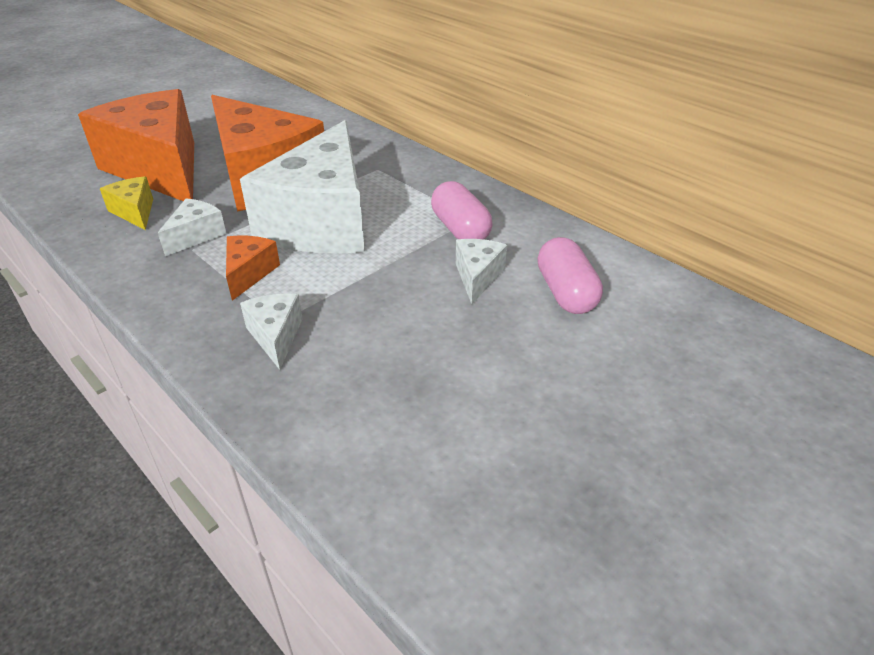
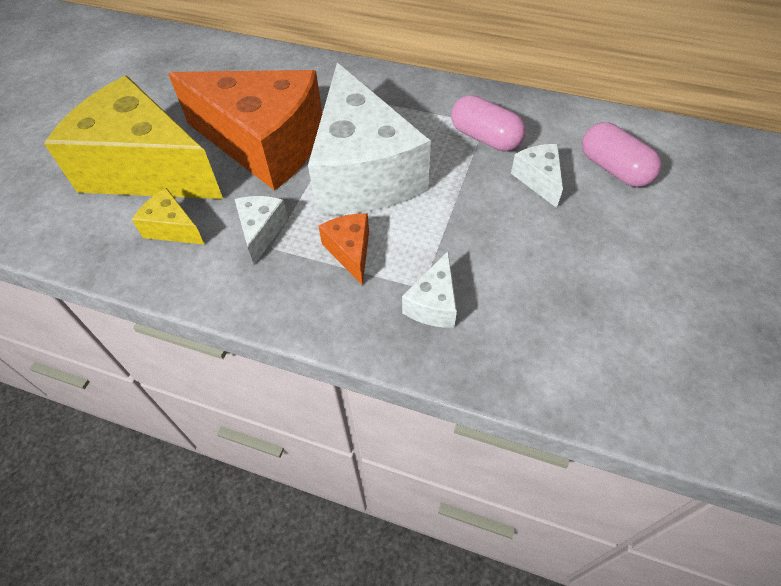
camera: 25 degrees left, 15 degrees up
orange cheese [78,89,194,201] -> yellow cheese [44,76,223,199]
white cheese [240,293,303,370] -> white cheese turned 120 degrees counterclockwise [402,251,457,328]

